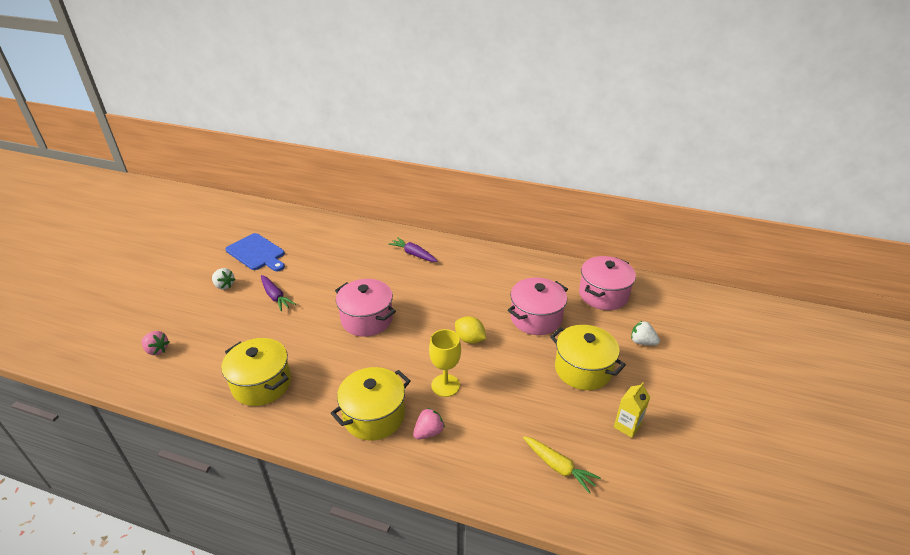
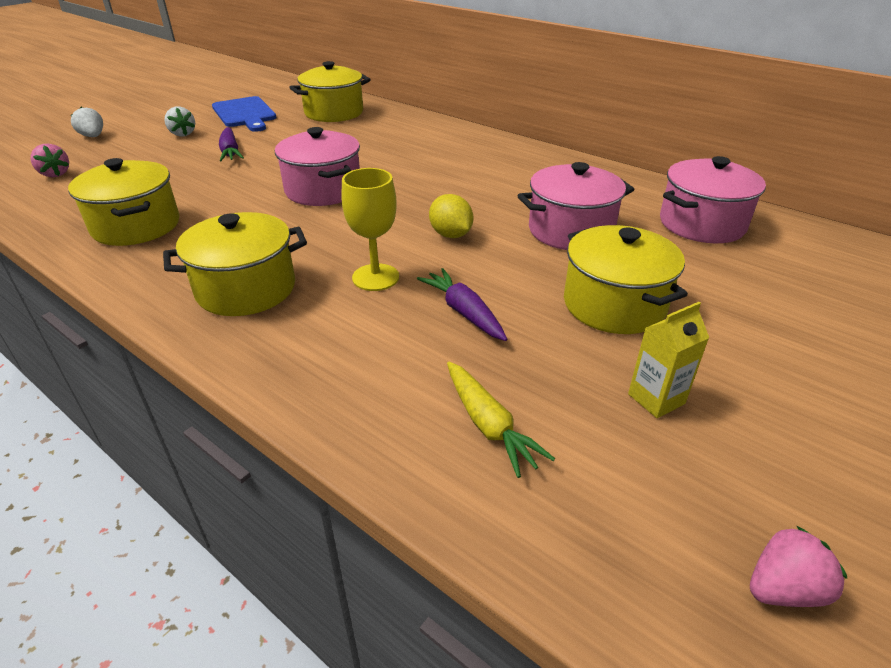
camera: 20 degrees right, 0 degrees up
purple carrot [388,237,438,262] -> purple carrot moved to [417,268,508,341]
pink strawberry [413,408,445,439] -> pink strawberry moved to [750,526,847,607]
white strawberry [631,321,660,345] -> white strawberry moved to [71,107,103,137]
none -> yellow pot [289,61,371,122]

